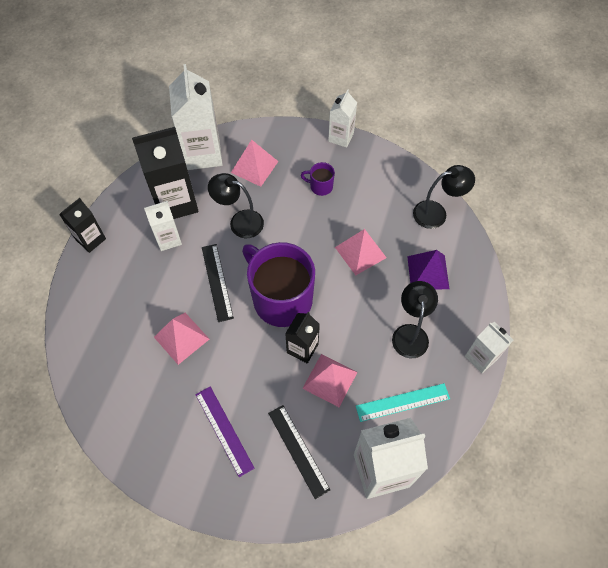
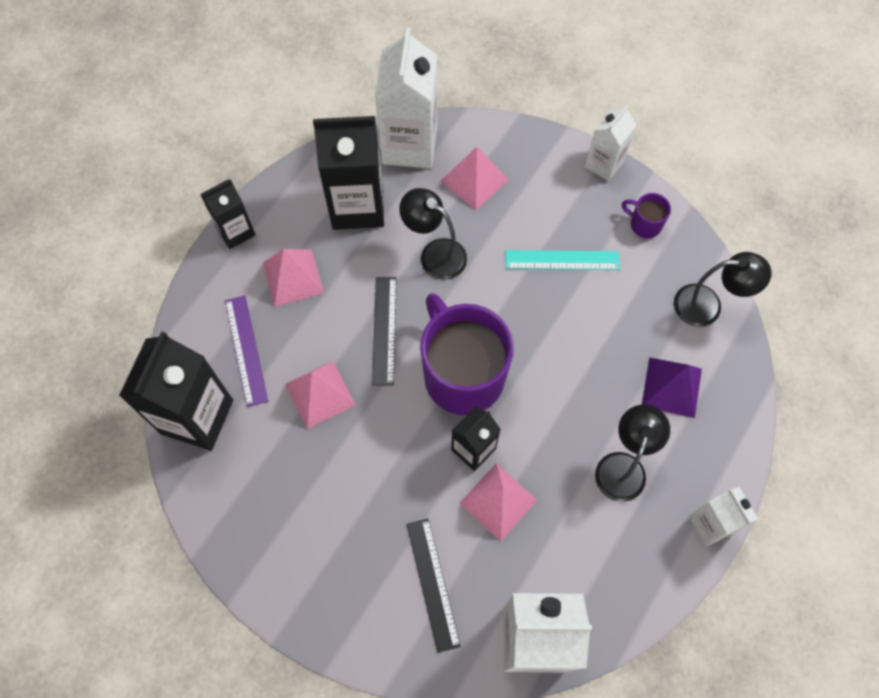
camera: 15 degrees right, 5 degrees up
white carton [144,201,182,251] -> none
purple ruler [195,386,254,477] -> purple ruler moved to [225,296,268,407]
purple mug [301,162,335,196] -> purple mug moved to [622,193,671,238]
pink pyramid [335,229,387,275] -> pink pyramid moved to [263,249,324,307]
turquoise ruler [356,383,450,422] -> turquoise ruler moved to [505,250,620,270]
none -> black carton [119,332,233,451]

